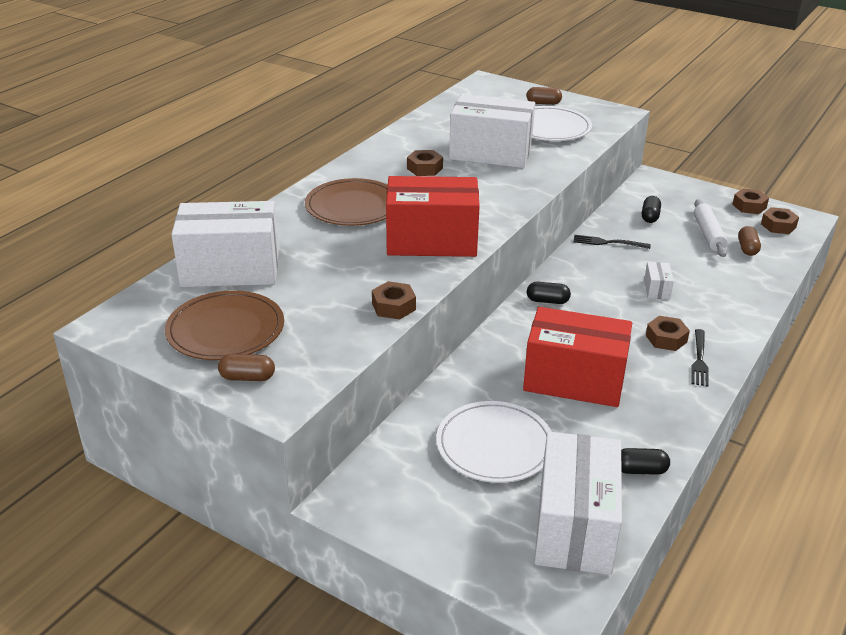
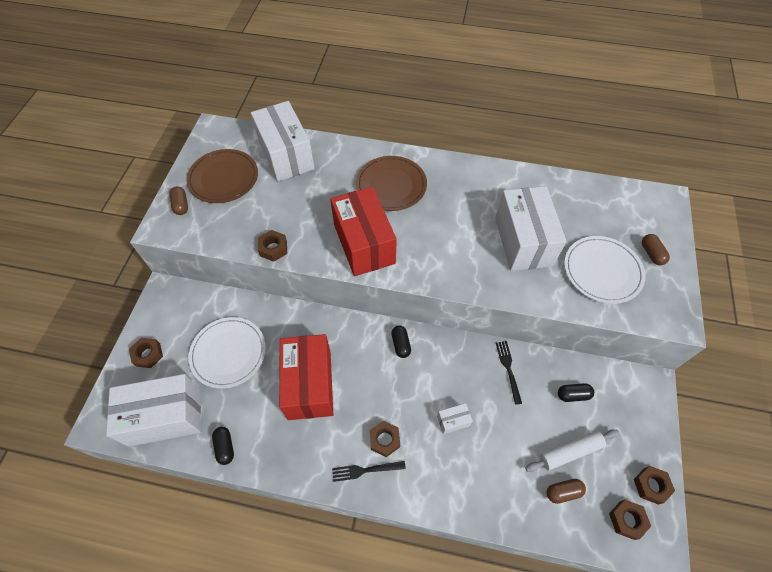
camera: 70 degrees right, 25 degrees up
brown nut [407,150,443,176] -> brown nut moved to [129,338,163,368]

